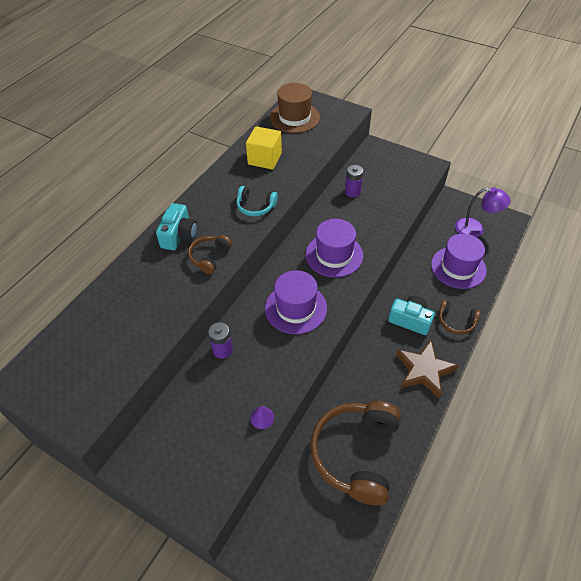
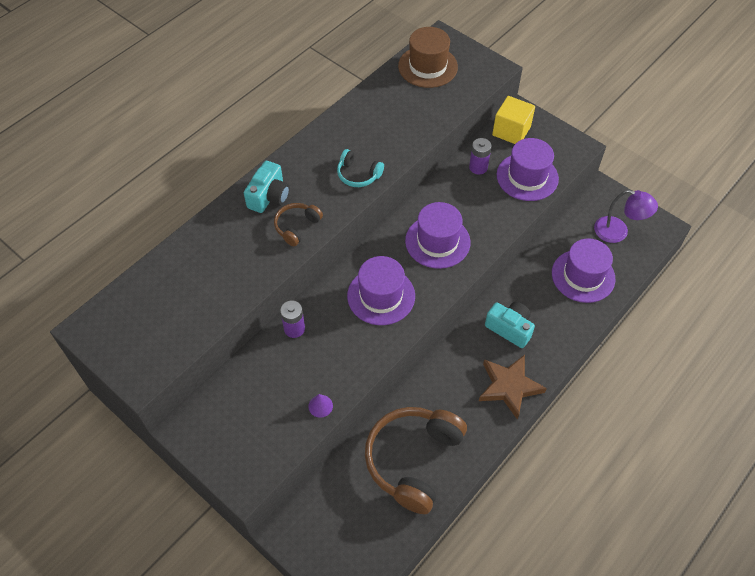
camera: 10 degrees right, 5 degrees up
yellow cube [246,126,282,170] -> yellow cube moved to [492,96,535,144]
brown headphones [439,300,481,334] -> none
none -> purple hat [497,138,559,201]

